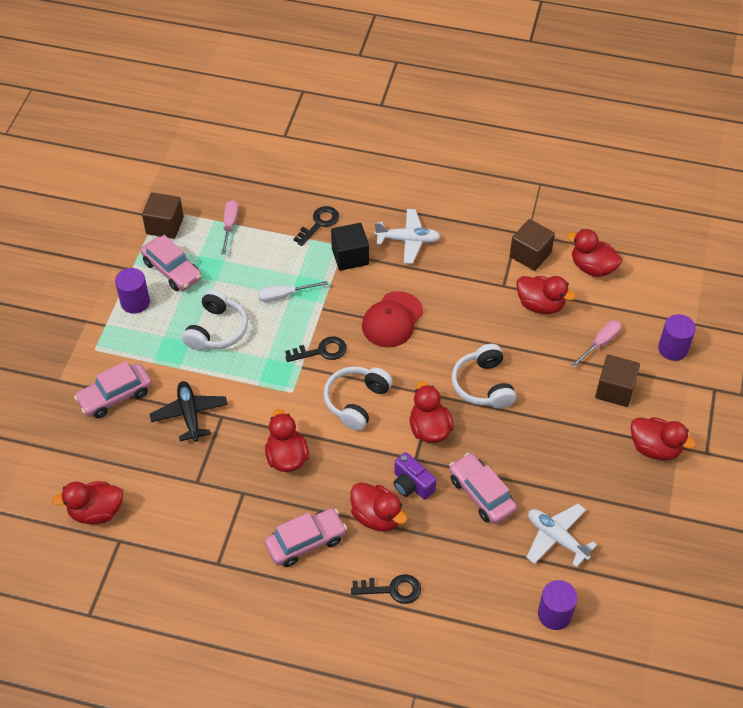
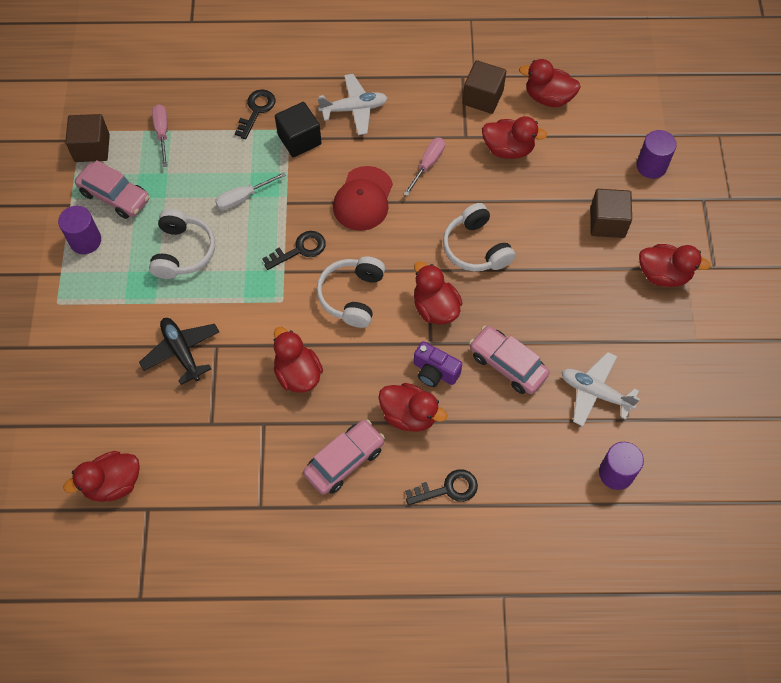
camera: 15 degrees left, 10 degrees up
pink car [74,361,152,418] -> none
pink screwdriver [571,320,621,367] -> pink screwdriver moved to [404,138,445,196]

